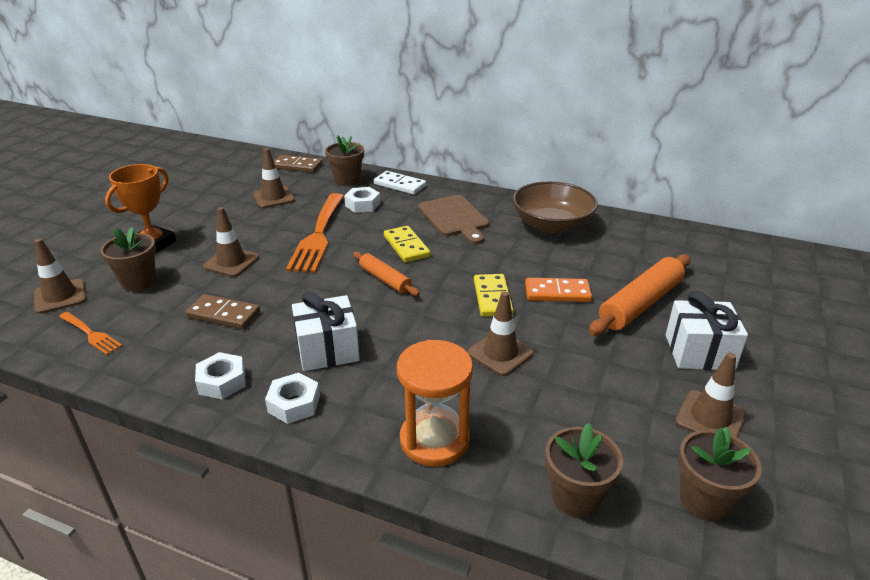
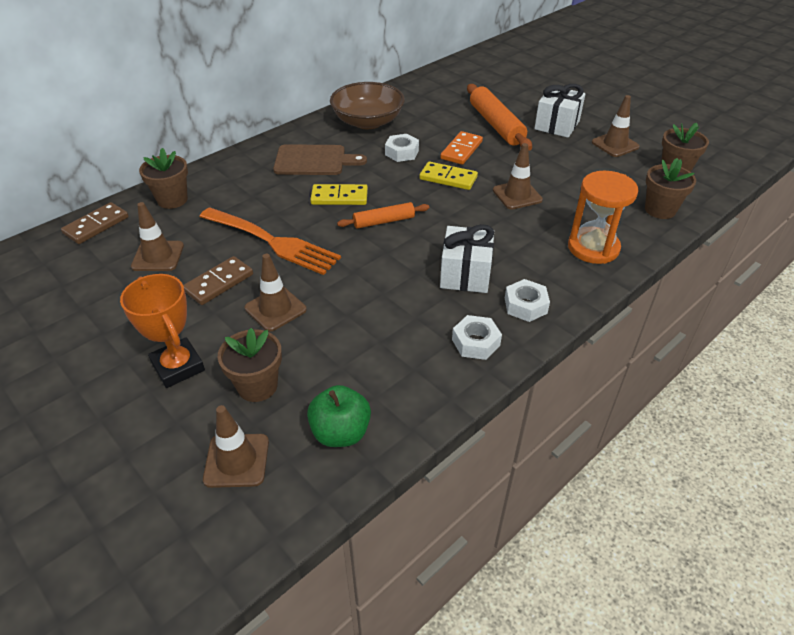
camera: 65 degrees left, 10 degrees up
orange fork [59,312,123,355] -> green apple [307,385,371,447]
brown domino [185,294,260,329] -> brown domino moved to [183,256,253,305]
white nut [344,187,380,213] -> white nut moved to [385,134,419,162]
white domino [374,171,426,195] -> none

